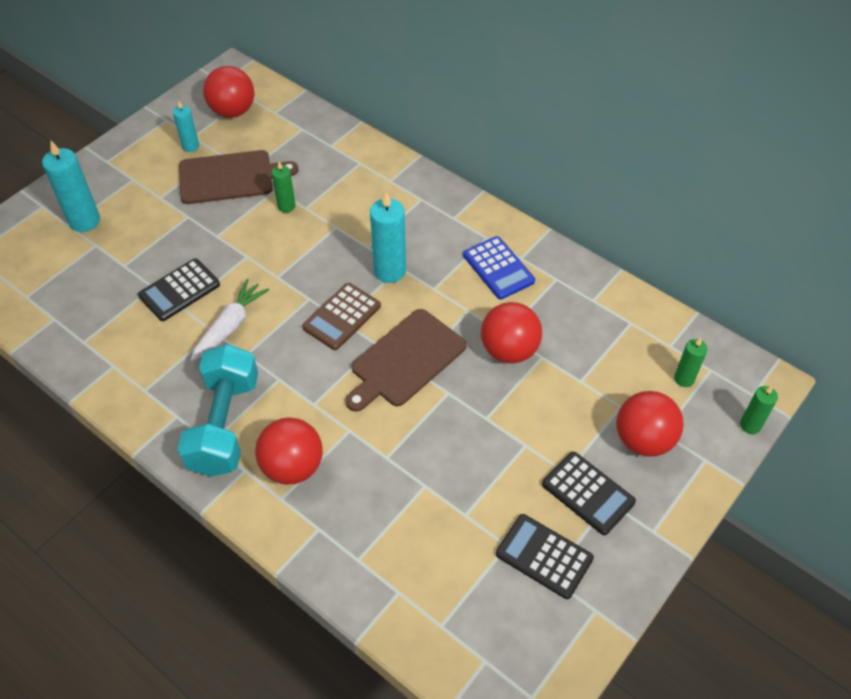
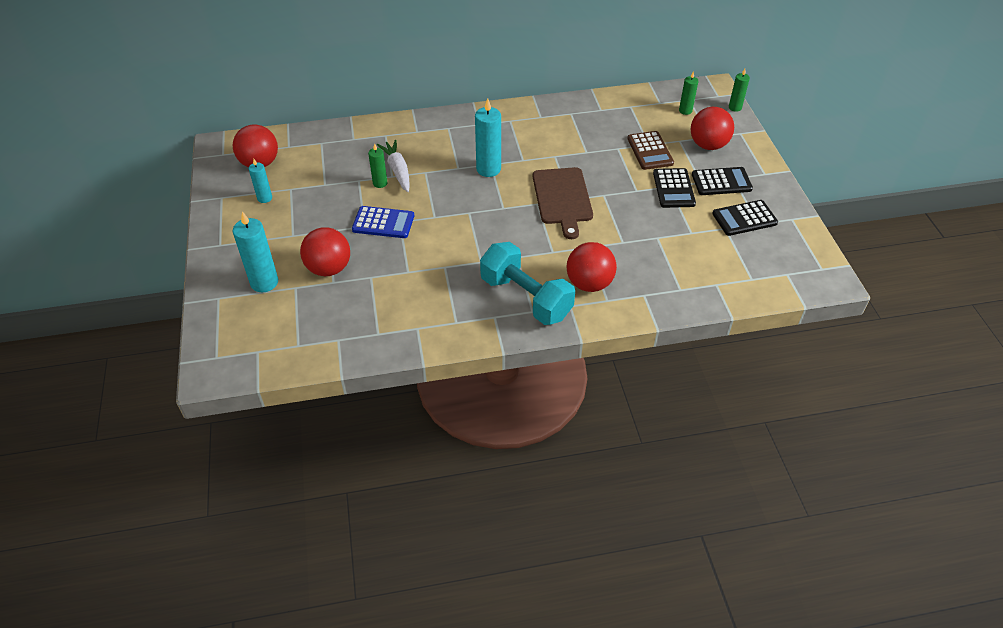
camera: 50 degrees left, 5 degrees down
black calculator [138,258,220,321] -> black calculator moved to [653,168,696,208]
brown cutting board [179,150,298,204] -> none
white carrot [190,279,269,361] -> white carrot moved to [377,140,410,192]
brown calculator [302,283,381,350] -> brown calculator moved to [627,131,674,170]
blue calculator [463,236,535,300] -> blue calculator moved to [352,206,414,238]
red ball [481,302,542,363] -> red ball moved to [300,227,350,276]

